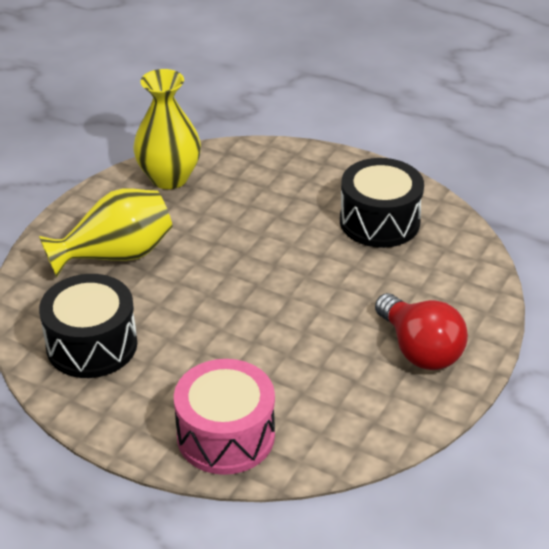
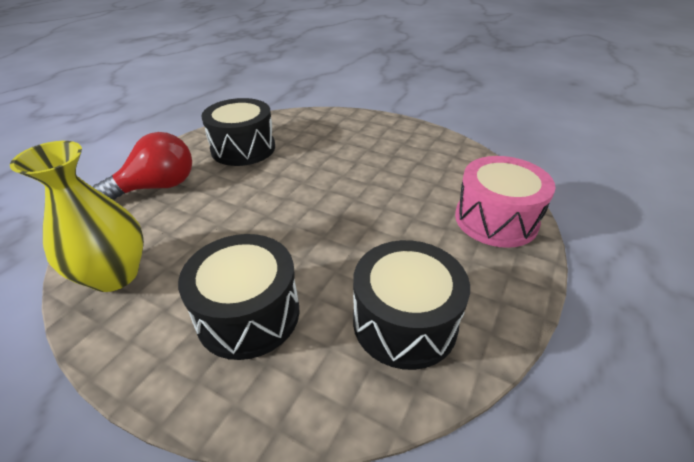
camera: 90 degrees left, 0 degrees up
yellow vase [39,189,173,278] -> black drum [178,234,299,360]
red light bulb [375,293,468,370] -> red light bulb moved to [93,132,192,200]

